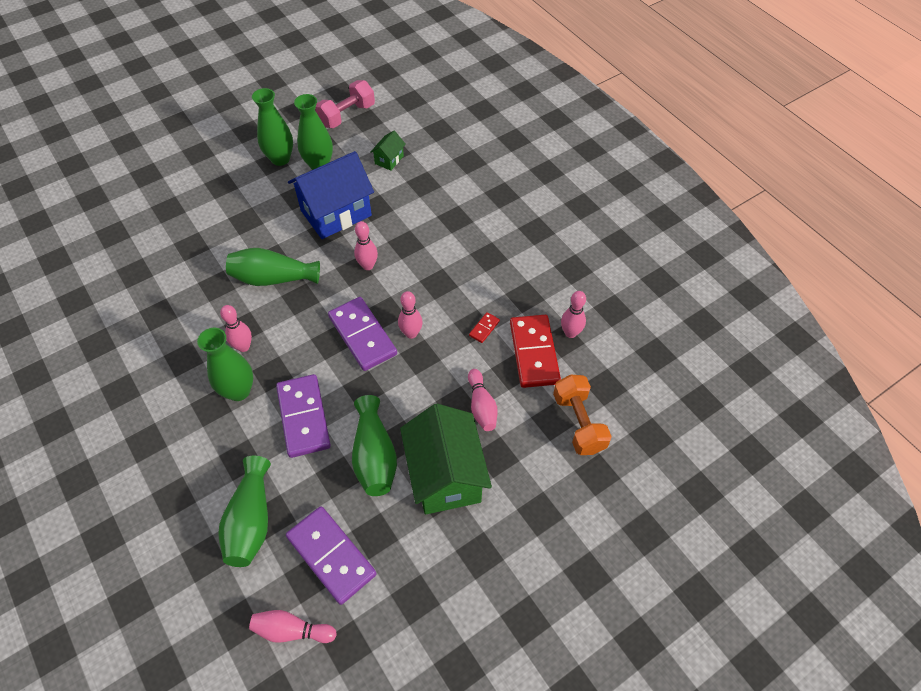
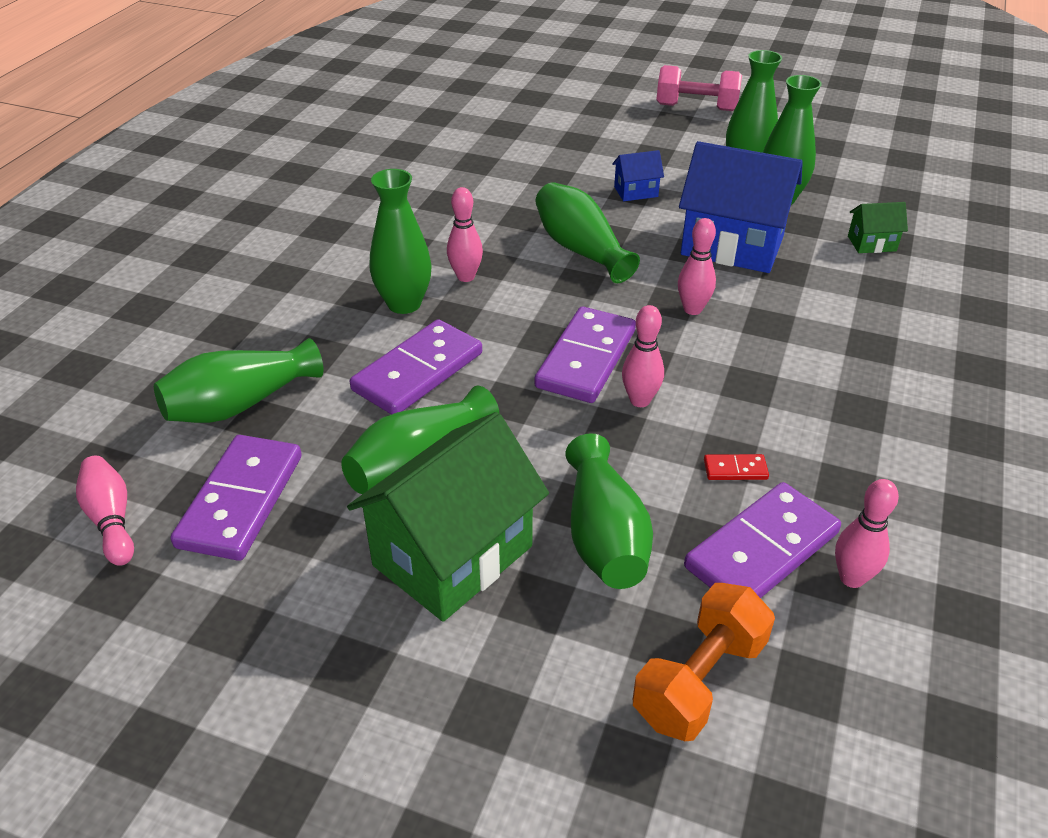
camera: 55 degrees right, 15 degrees down
pink dumbbell [315,80,375,128] -> pink dumbbell moved to [656,65,742,111]
pink bowling pin [468,369,498,431] -> green vase [566,433,653,589]
red domino [510,315,561,388] -> purple domino [684,482,841,598]
none -> blue house [612,150,664,201]

